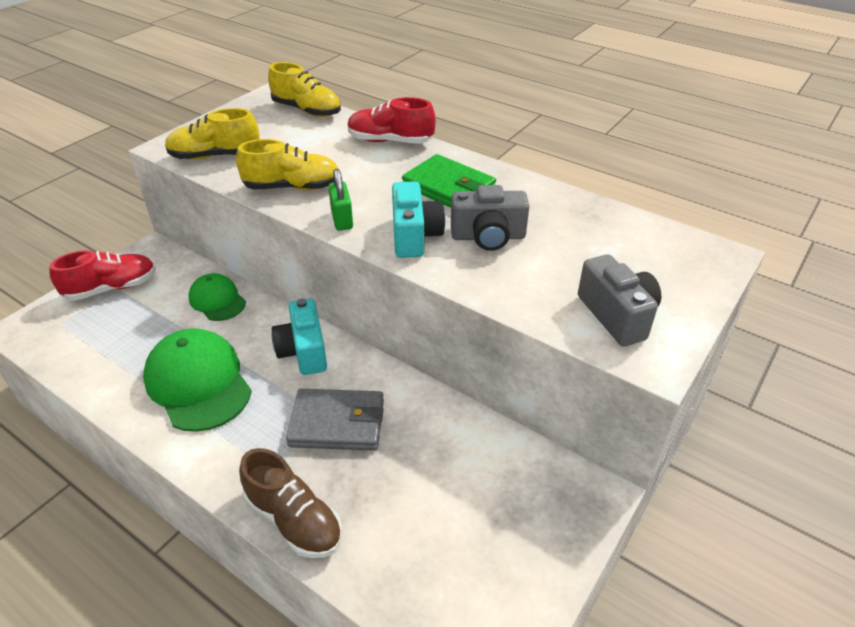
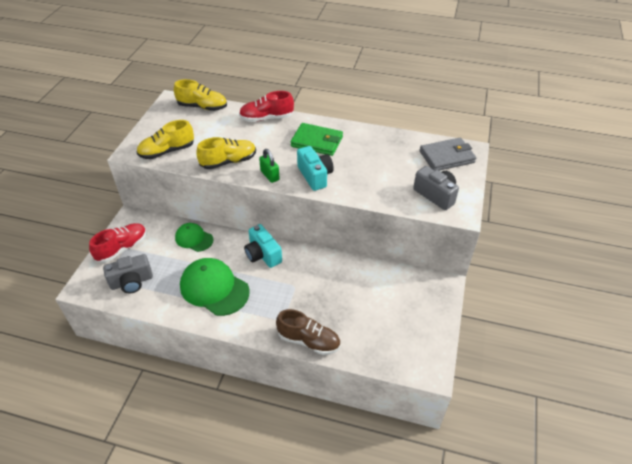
camera: 20 degrees left, 5 degrees up
grey wallet [286,389,384,451] -> grey wallet moved to [419,138,476,171]
grey camera [451,185,529,251] -> grey camera moved to [103,254,153,293]

